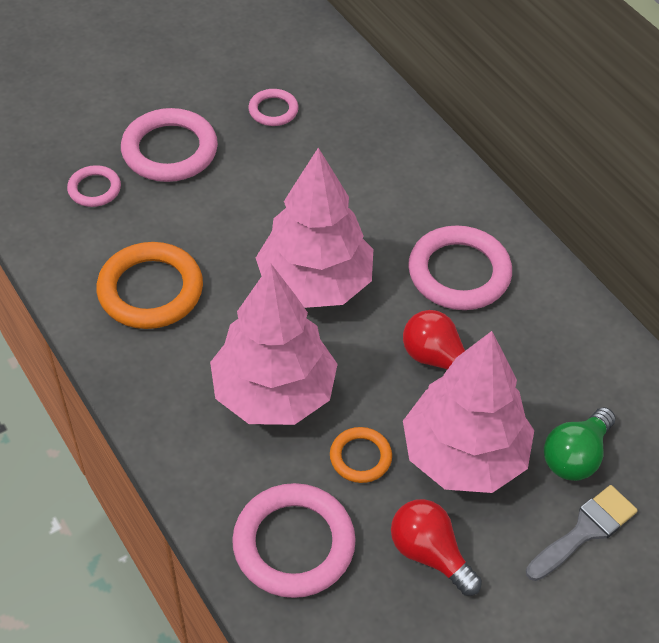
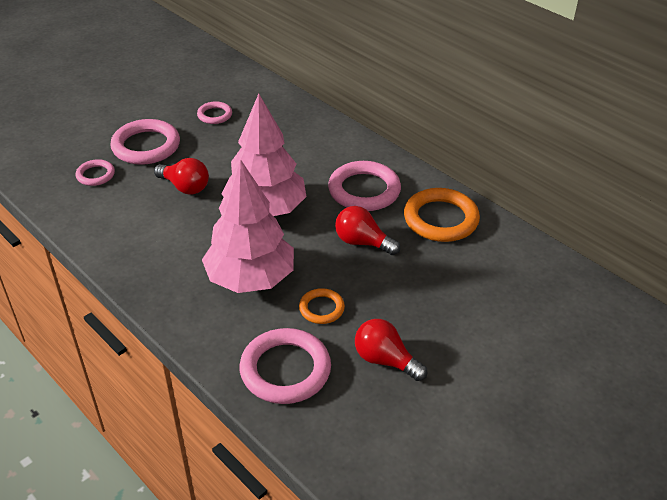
camera: 10 degrees left, 10 degrees down
orange ring [96,242,203,329] -> orange ring moved to [404,188,480,242]
pink tree [403,331,534,493] -> none
grey brush [526,485,638,581] -> none
green light bulb [544,407,616,481] -> none
none -> red light bulb [154,158,209,195]

